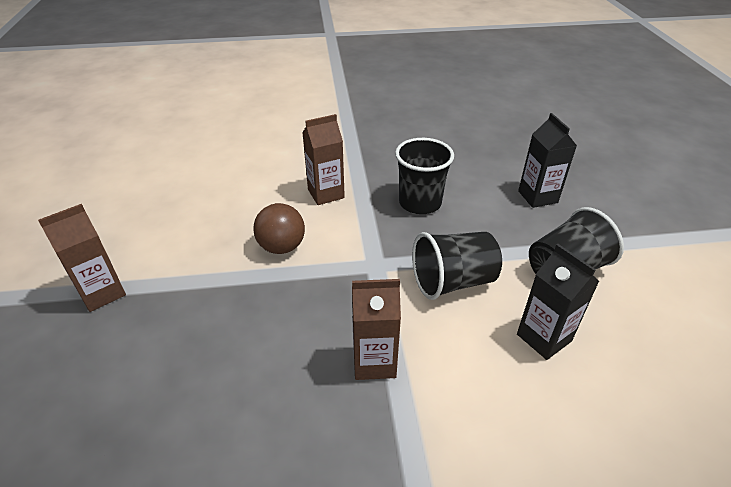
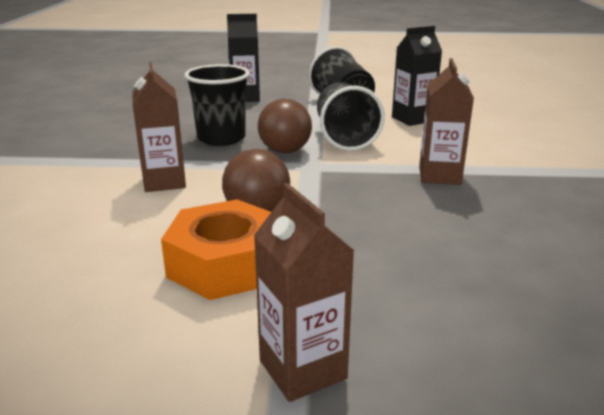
camera: 80 degrees left, 15 degrees down
none -> orange nut [161,199,271,300]
none -> brown ball [258,99,312,153]

